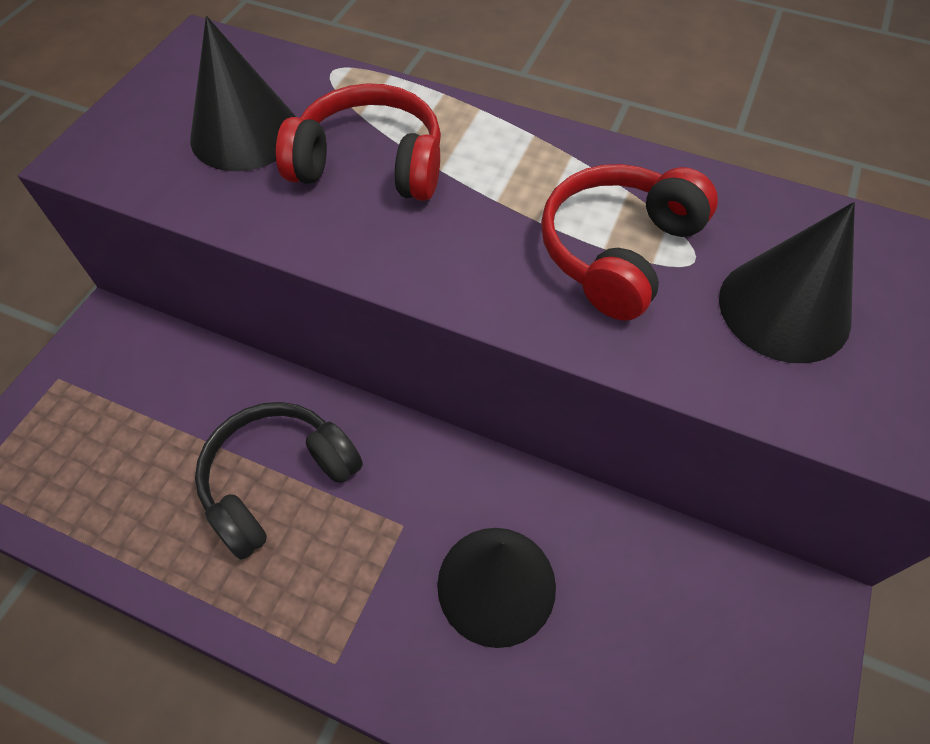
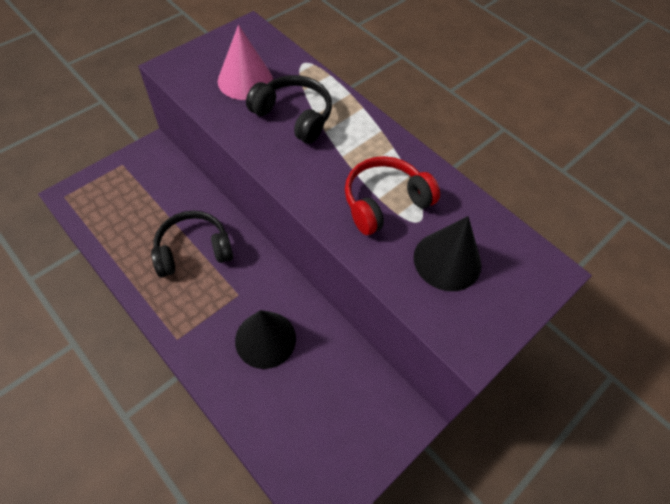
camera: 20 degrees right, 0 degrees up
black cone [190,16,296,171] -> pink cone [218,25,273,100]
red headphones [276,83,441,201] -> black headphones [246,75,332,144]

